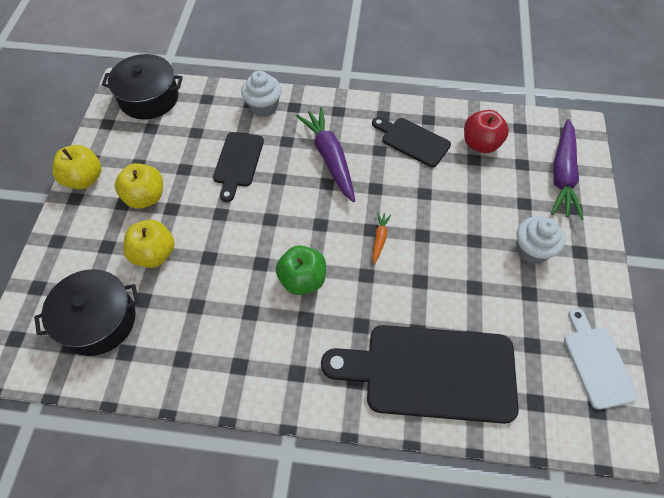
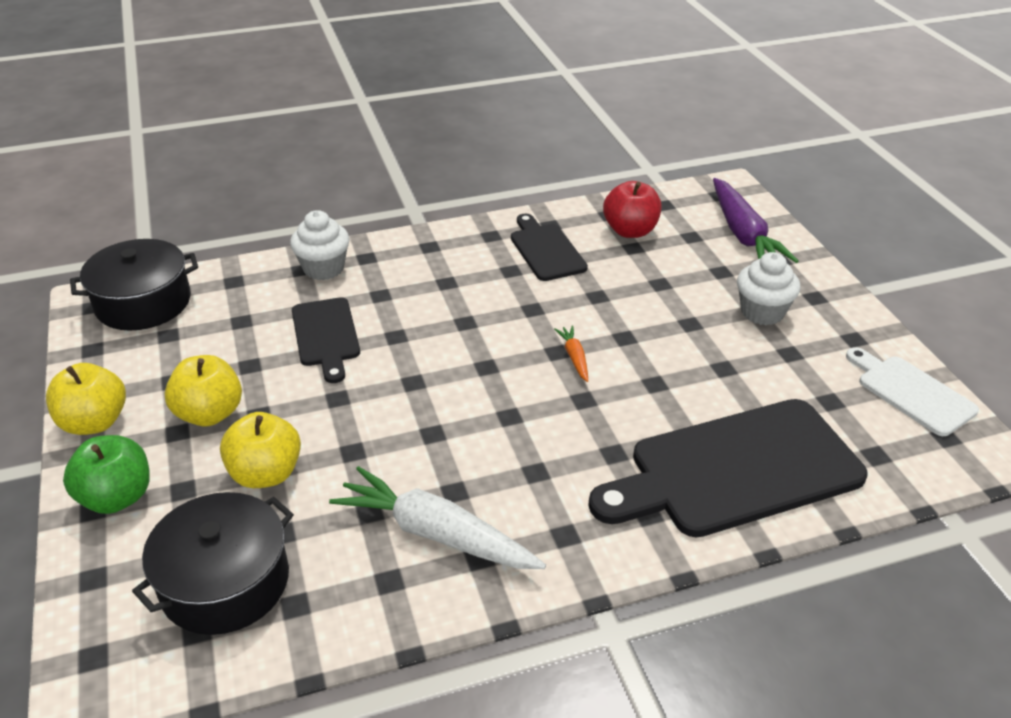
camera: 25 degrees left, 20 degrees down
green apple [276,245,326,295] -> green apple moved to [63,435,150,514]
purple carrot [296,107,355,202] -> none
black cutting board [372,117,451,167] -> black cutting board turned 60 degrees clockwise [511,214,588,281]
none -> white carrot [329,466,546,569]

